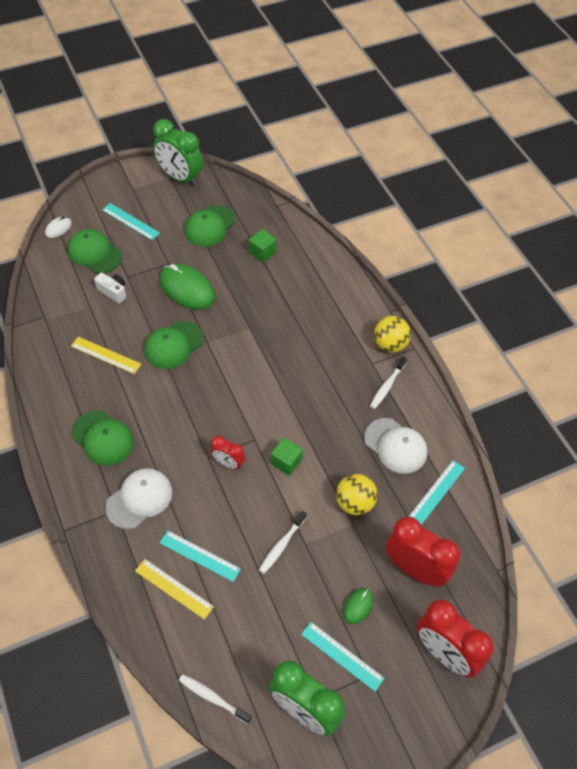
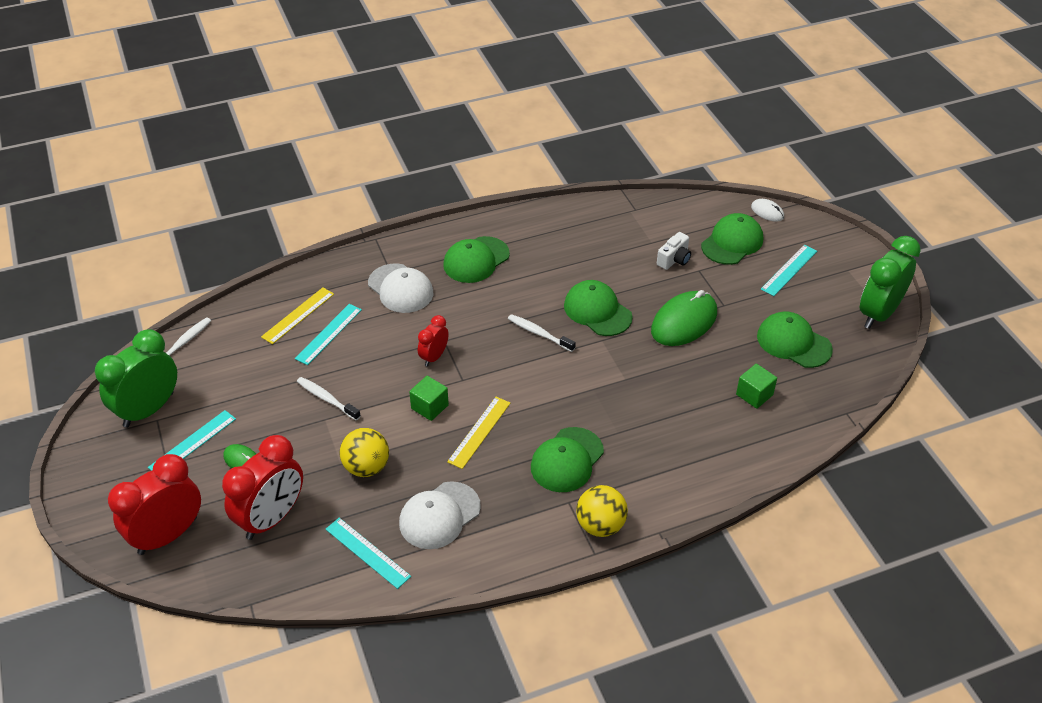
camera: 95 degrees right, 10 degrees down
yellow ruler [71,337,141,374] -> yellow ruler moved to [447,397,510,469]
white toothbrush [370,357,407,409] -> white toothbrush moved to [508,314,576,352]
none -> green cap [531,427,604,492]

